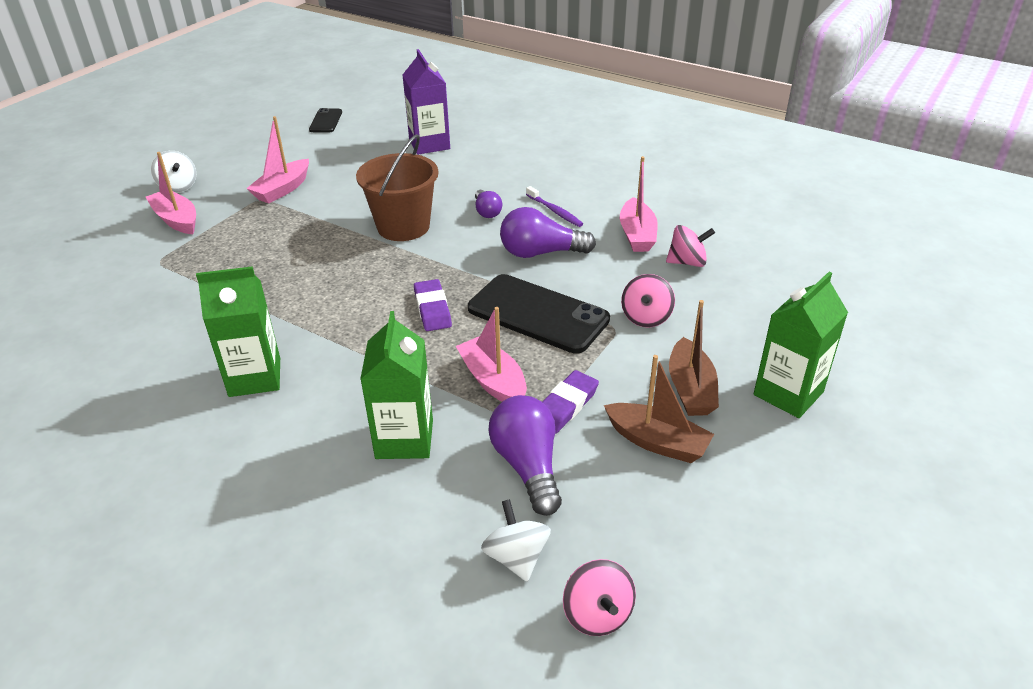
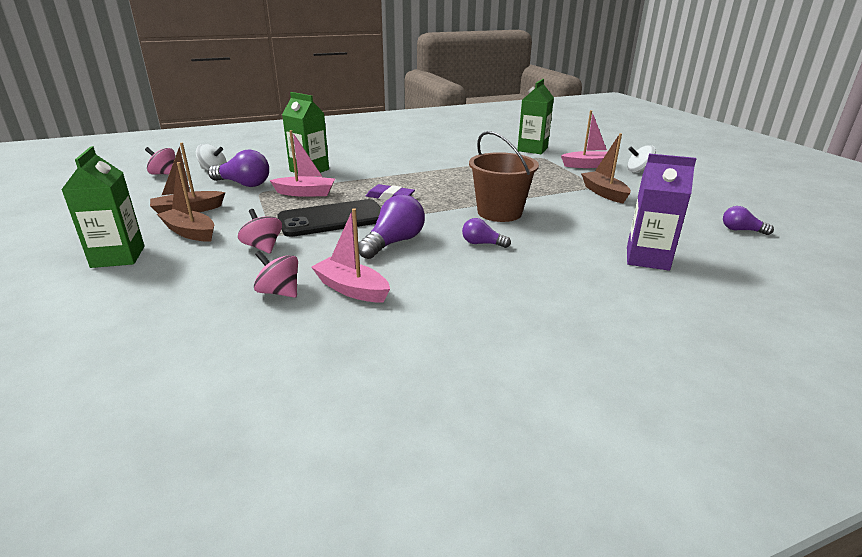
camera: 125 degrees right, 10 degrees down
green carton [196,266,280,397] -> green carton moved to [517,79,554,154]
pink boat [246,116,309,203] -> brown boat [581,133,631,203]
black phone [309,108,342,132] -> purple light bulb [723,206,774,235]
purple toothbrush [526,186,583,227] -> none
purple eraser [542,370,599,434] -> none
pink spinning top [666,225,715,267] -> pink spinning top turned 90 degrees clockwise [254,250,298,298]

